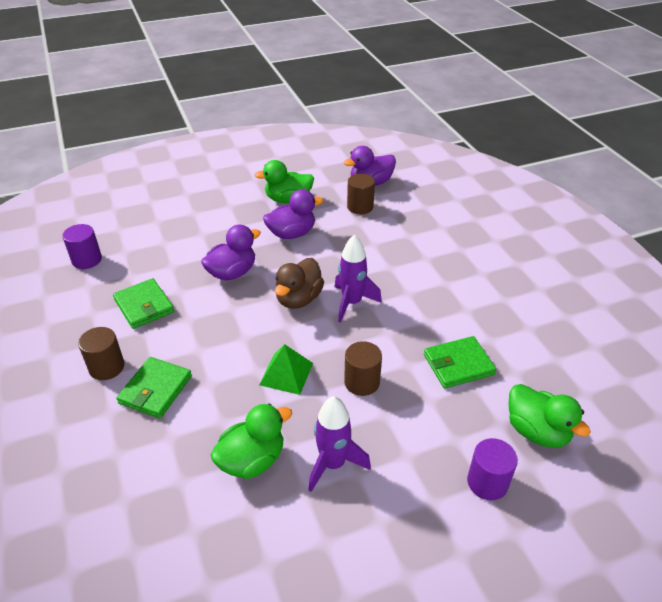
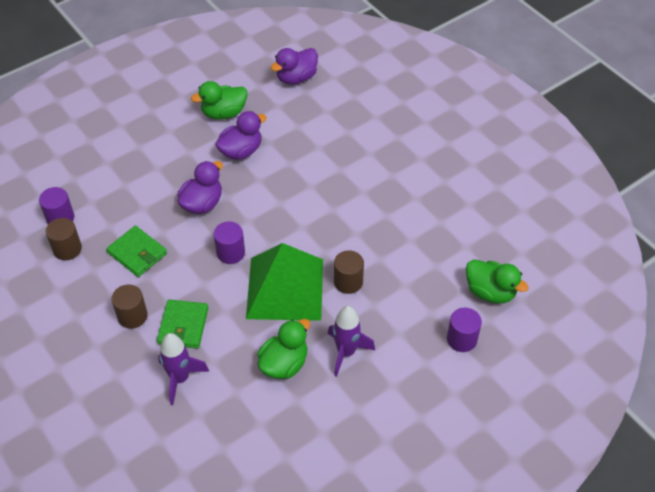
camera: 15 degrees left, 10 degrees up
green pyramid [259,344,313,395] -> green pyramid [246,243,323,321], size x2.07
brown duck [275,258,324,309] -> none
purple rocket [335,234,382,323] -> purple rocket moved to [158,333,209,405]
brown cylinder [347,174,375,214] -> brown cylinder moved to [46,218,82,260]
green wallet [424,336,496,389] -> none
none -> purple cylinder [214,221,245,264]

